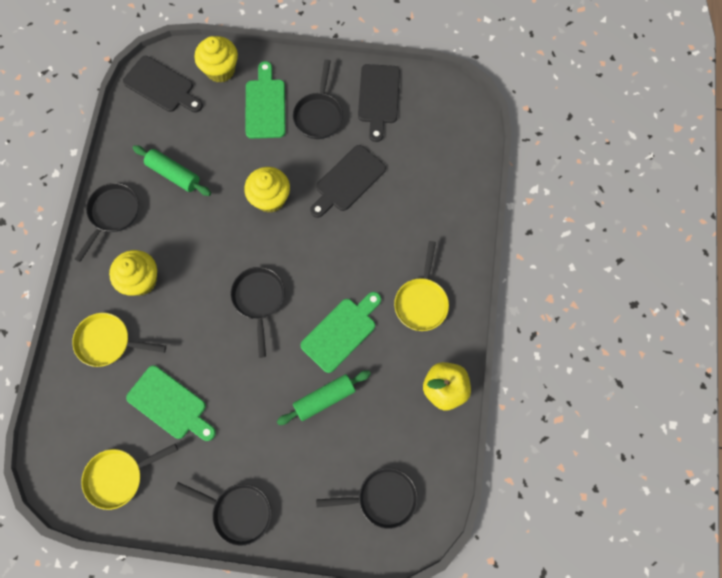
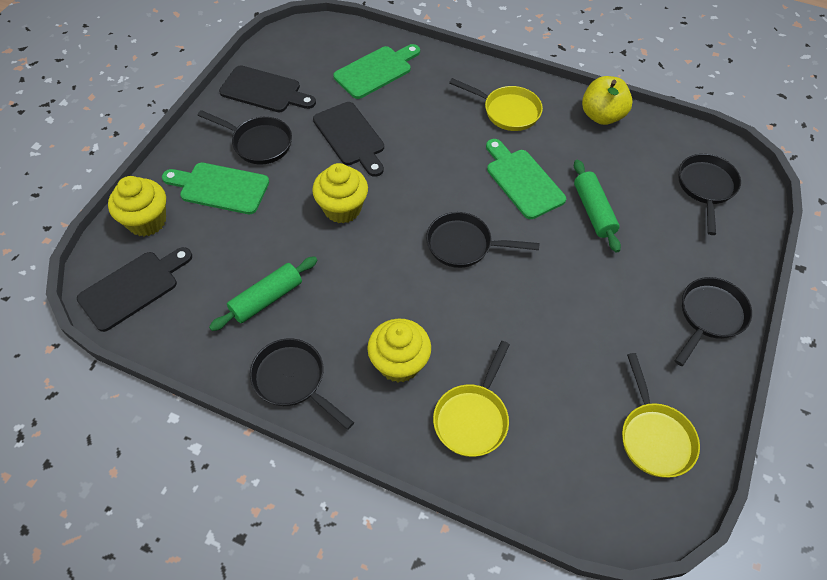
camera: 75 degrees left, 15 degrees down
green cutting board [126,365,216,441] -> green cutting board moved to [333,44,420,99]

